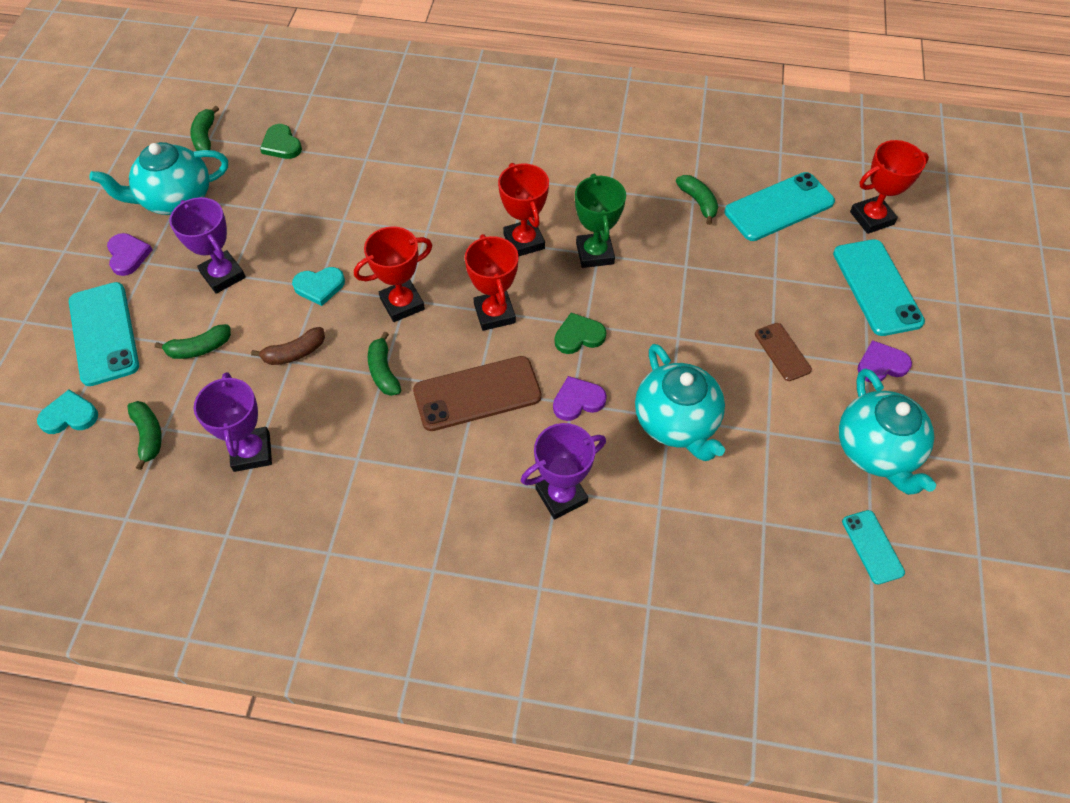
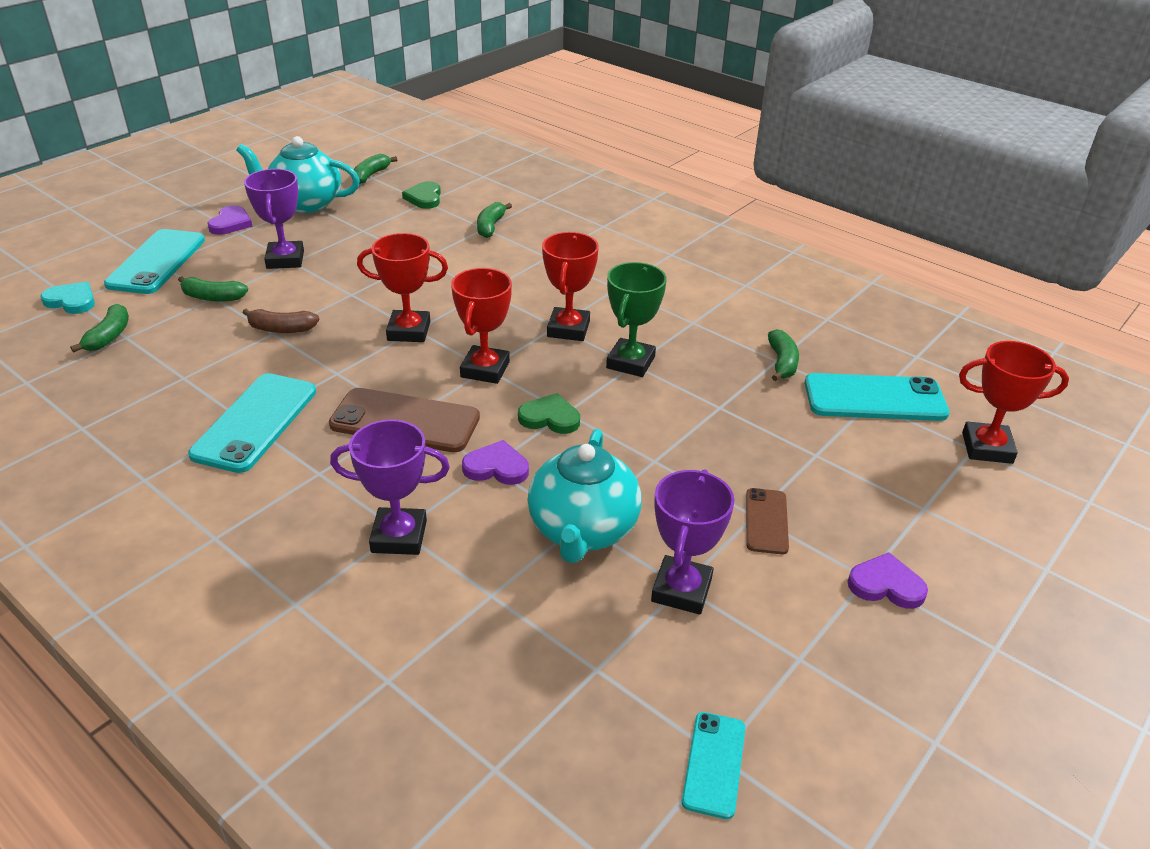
camera: 30 degrees right, 20 degrees down
purple trophy [194,372,272,472] -> purple trophy moved to [651,469,734,615]
turquoise heart [292,267,345,306] -> none
green banana [368,331,401,396] -> green banana moved to [477,202,512,238]
turquoise phone [833,239,925,336] -> turquoise phone moved to [188,373,316,473]
turquoise teapot [839,368,936,495] -> none

